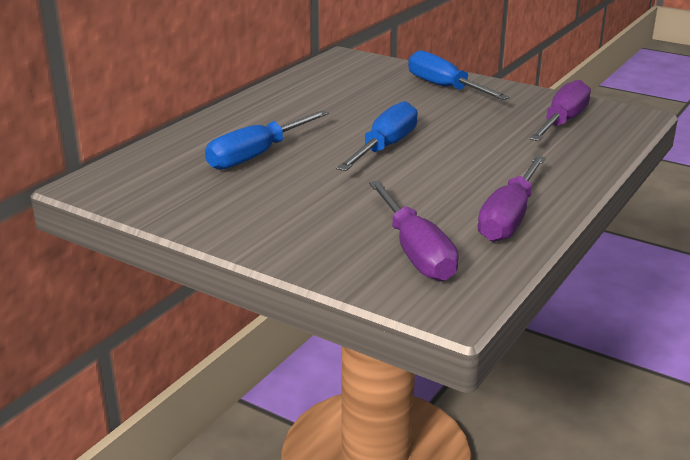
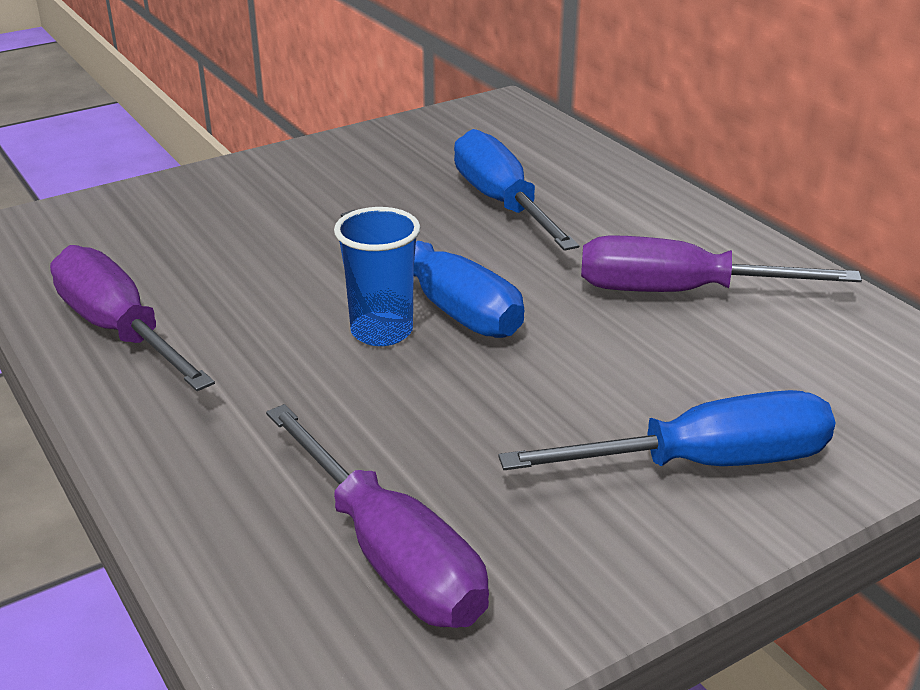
camera: 115 degrees right, 5 degrees up
purple screwdriver [369,181,459,281] -> purple screwdriver moved to [581,236,862,292]
none -> blue cup [334,207,420,346]

